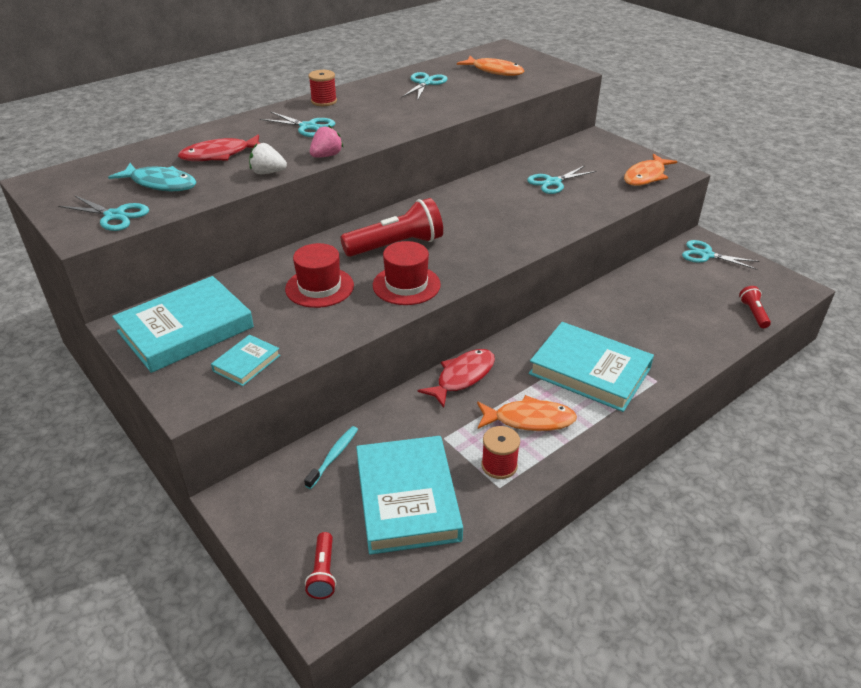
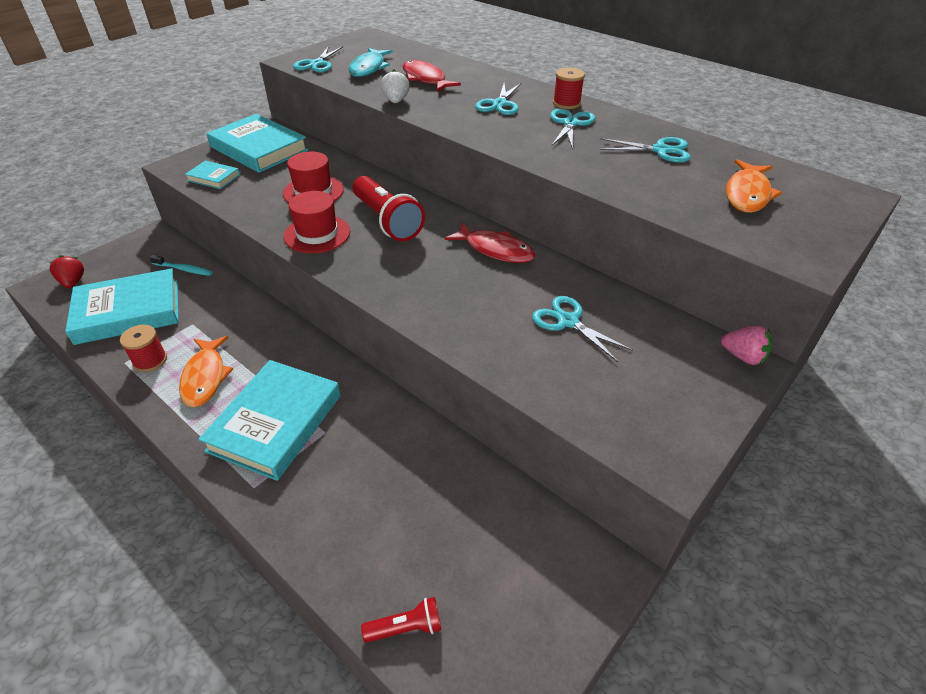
camera: 80 degrees right, 5 degrees up
red flashlight [305,532,336,599] -> red strawberry [50,255,84,288]
pink strawberry [310,125,343,157] -> pink strawberry moved to [721,325,772,365]
red fish [418,349,495,408] -> red fish moved to [445,222,535,263]
orange fish [624,154,677,186] -> none
turquoise scissors [682,240,760,270] -> turquoise scissors moved to [550,109,595,150]

